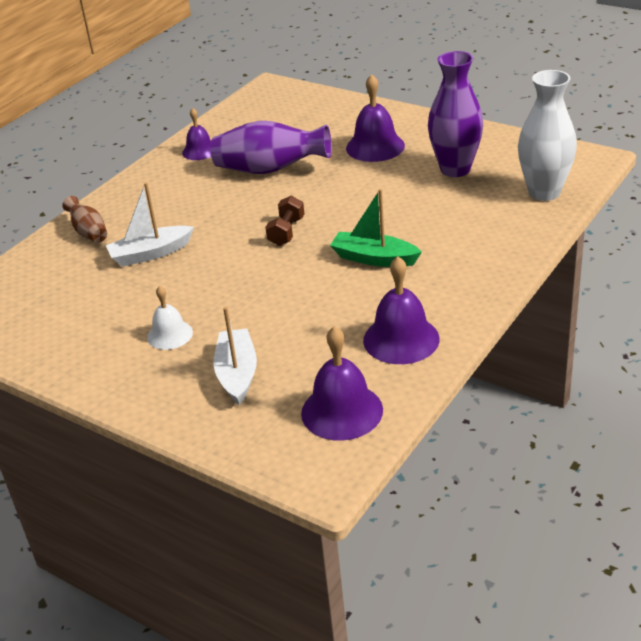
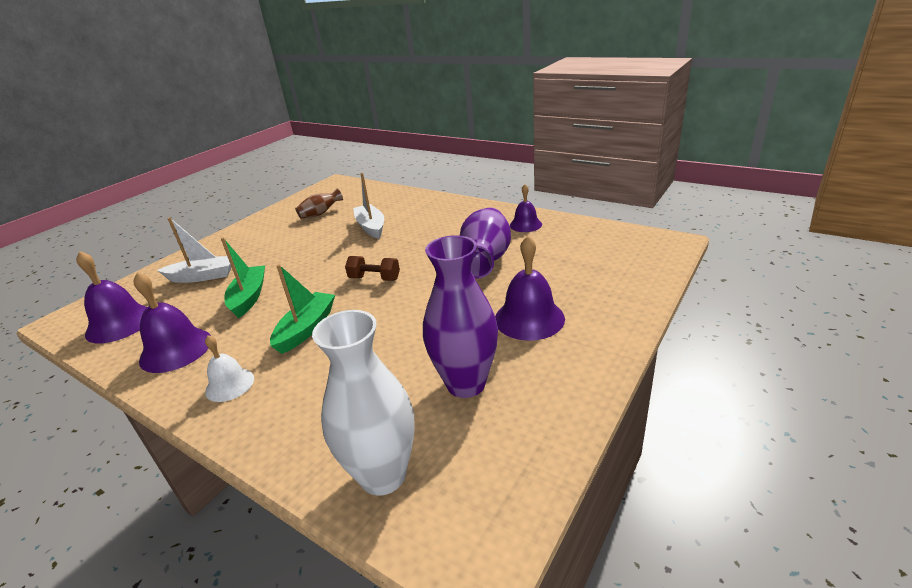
camera: 90 degrees right, 5 degrees down
brown vase [62,196,107,243] -> brown vase moved to [295,189,343,219]
white bell [147,286,193,350] -> white bell moved to [205,335,254,402]
none -> green boat [221,237,265,318]

